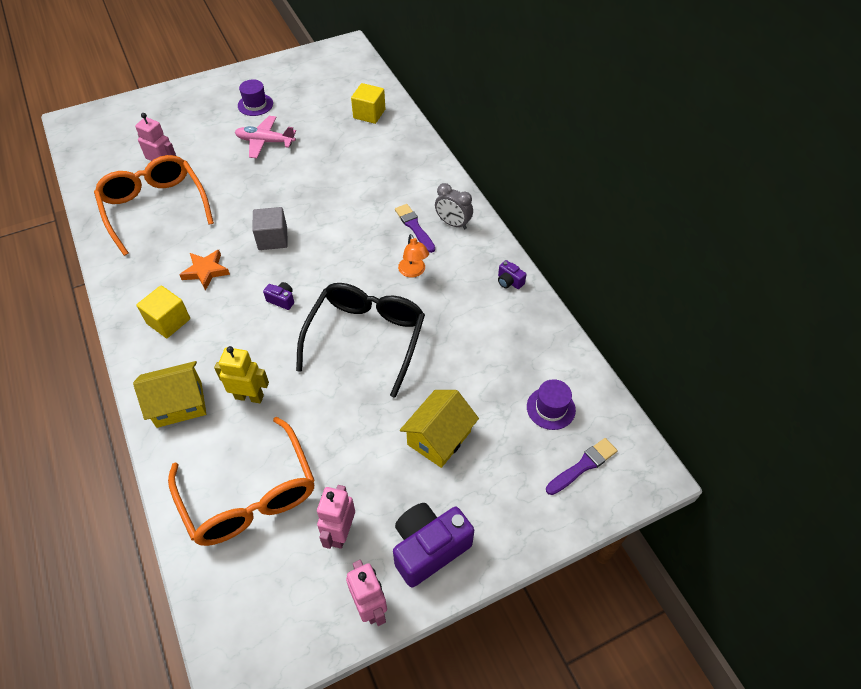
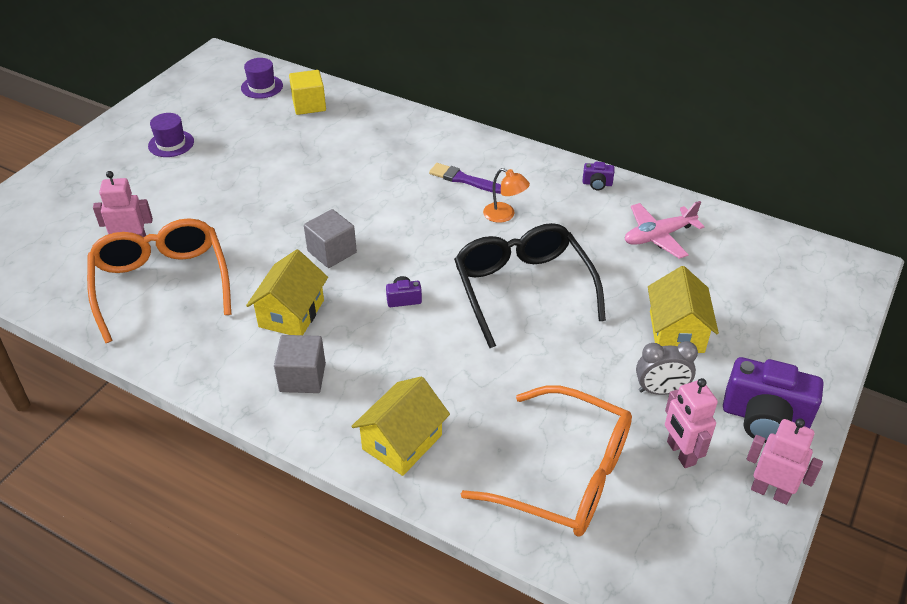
camera: 35 degrees left, 10 degrees down
orange glasses [94,155,214,256] -> orange glasses turned 45 degrees clockwise [87,218,231,343]
yellow cube [136,285,190,338] -> grey cube [274,335,326,393]
orange star [179,250,230,291] -> yellow house [246,249,328,335]
yellow robot [214,346,269,403] -> none
pink plane [235,116,296,159] -> pink plane moved to [625,201,705,259]
purple camera [393,503,474,588] -> purple camera turned 90 degrees counterclockwise [723,357,824,443]
grey clock [435,183,473,229] -> grey clock moved to [636,341,698,395]
purple hat [527,379,576,430] -> purple hat moved to [241,58,283,99]
purple brush [546,438,618,495] -> none

